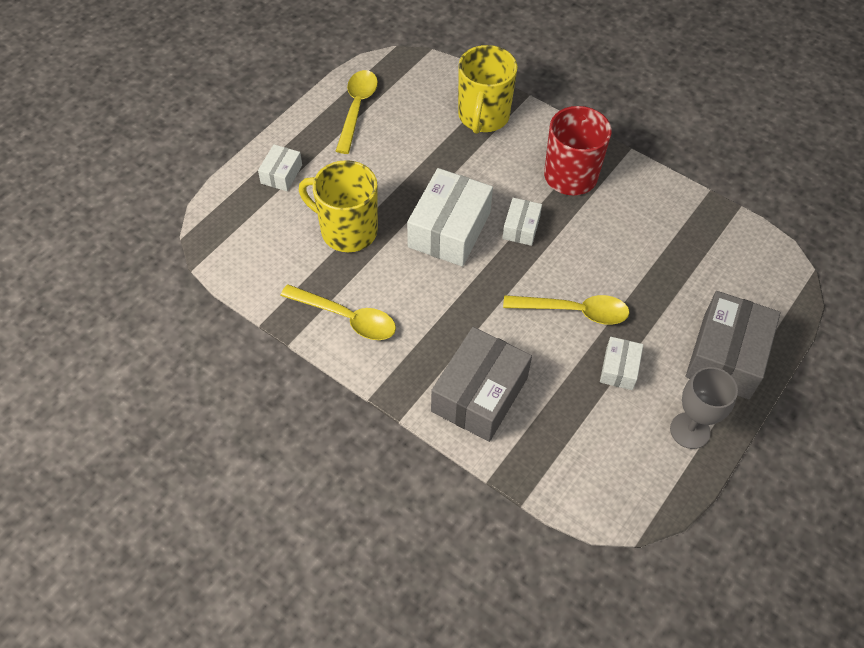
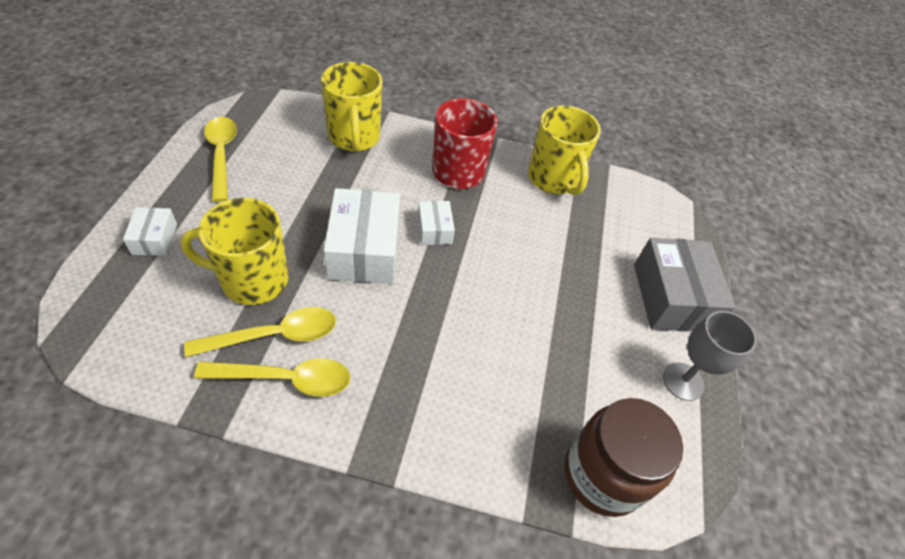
camera: 30 degrees left, 5 degrees down
grey box [431,327,532,442] -> none
yellow spoon [503,295,630,325] -> yellow spoon moved to [184,307,336,357]
white box [600,337,643,390] -> none
none -> yellow mug [528,105,601,195]
none -> brown jar [564,398,683,517]

